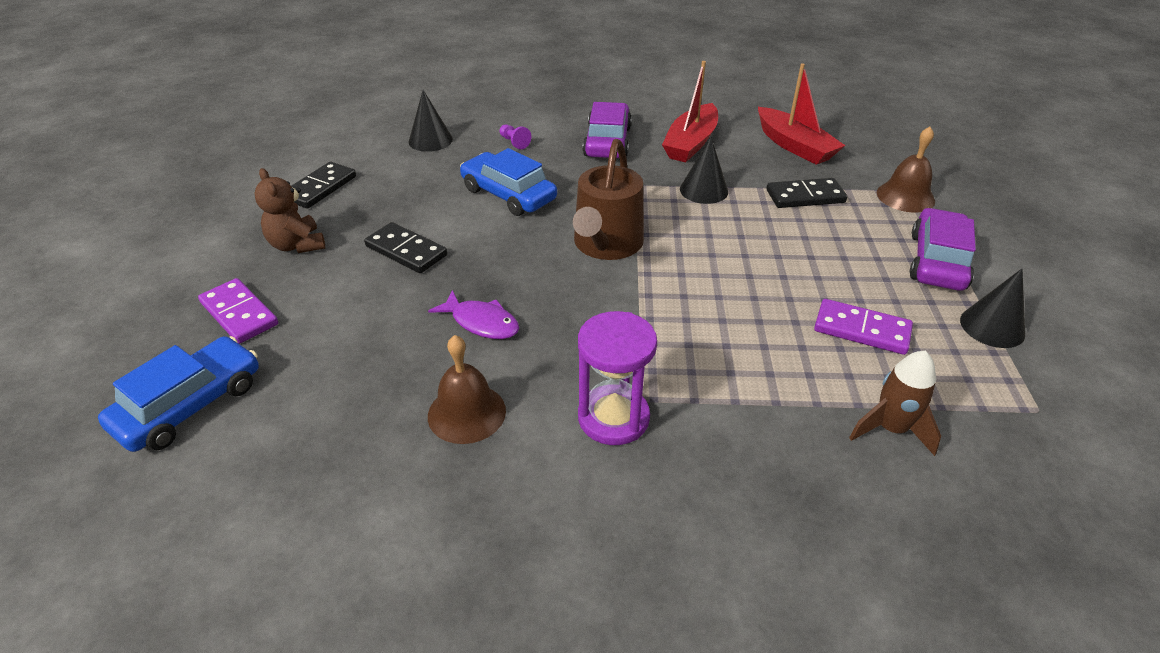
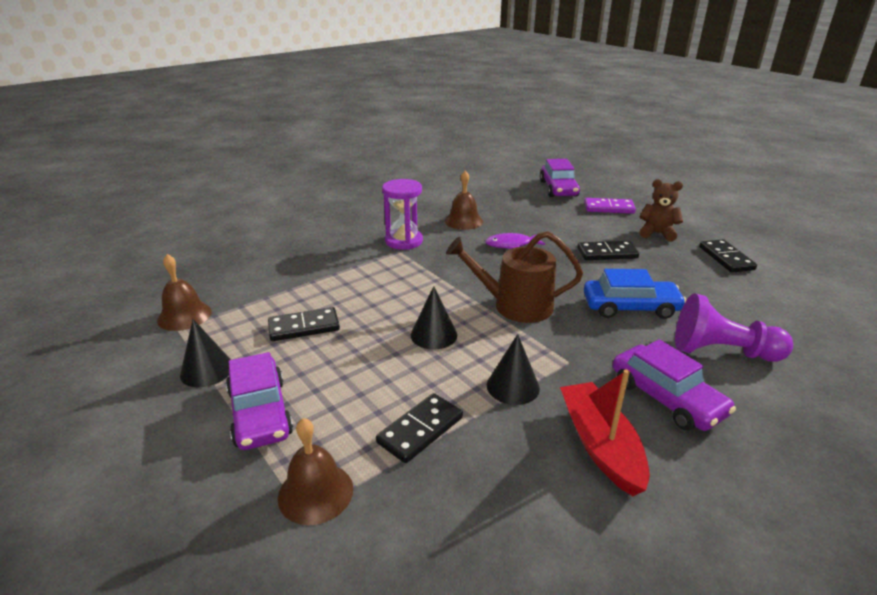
camera: 140 degrees right, 10 degrees down
blue car [98,336,259,452] -> purple car [540,159,580,197]
black cone [408,90,453,152] -> black cone moved to [411,286,457,350]
purple pawn [499,124,531,149] -> purple pawn [675,293,793,362], size x2.43
brown watering can [573,139,644,260] -> brown watering can turned 60 degrees counterclockwise [446,231,583,323]
red boat [758,63,846,165] -> none
purple domino [814,299,913,355] -> black domino [268,307,340,341]
brown rocket [849,350,941,456] -> none
none -> brown bell [157,254,211,331]

